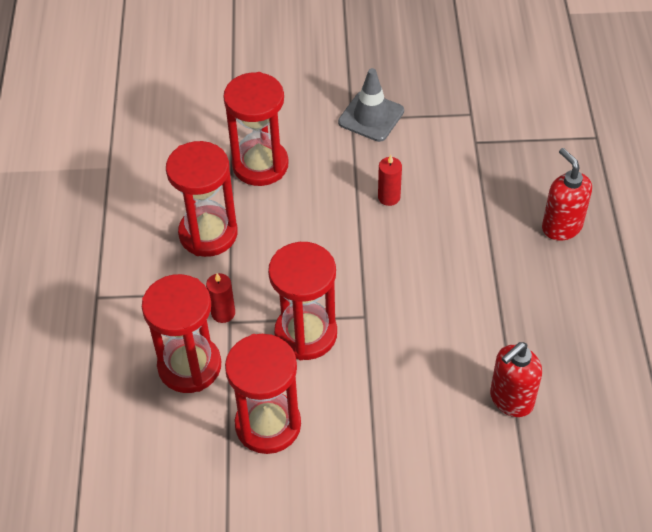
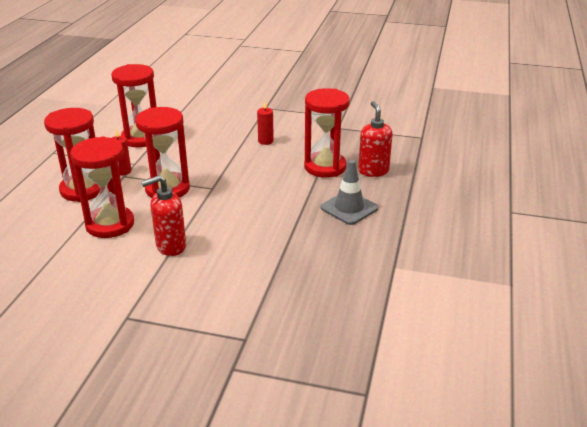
camera: 15 degrees right, 20 degrees down
red hourglass [223,72,289,186] -> red hourglass moved to [304,88,350,178]
grey traffic cone [338,68,404,142] -> grey traffic cone moved to [321,160,378,225]
red soap dispenser [490,342,542,417] -> red soap dispenser moved to [141,175,186,256]

